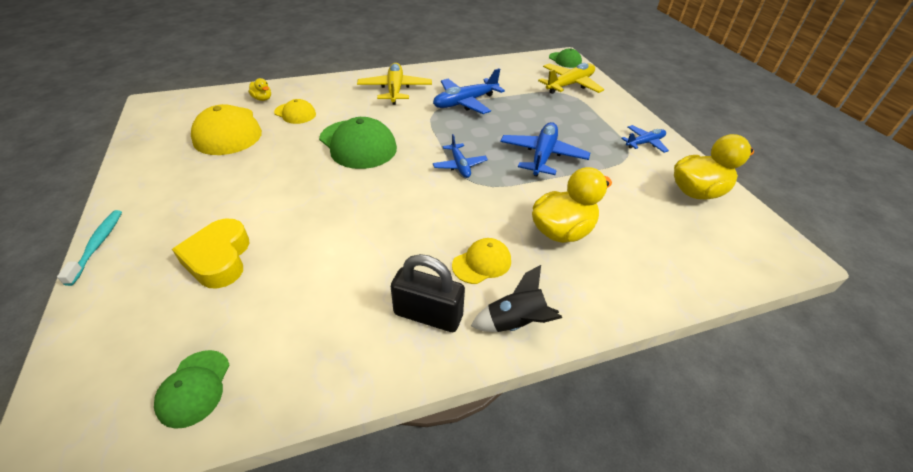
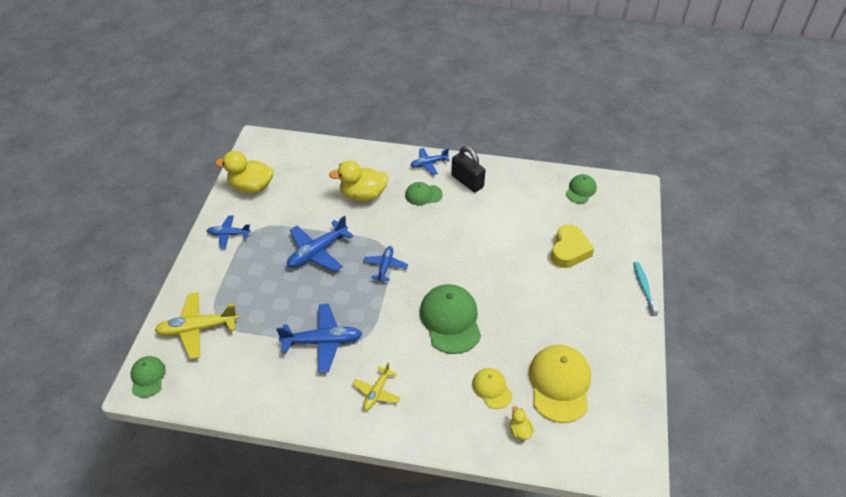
camera: 150 degrees left, 5 degrees up
turquoise toothbrush [57,210,122,286] -> turquoise toothbrush turned 150 degrees clockwise [633,262,659,316]
yellow plane [357,63,432,105] -> yellow plane [352,362,401,410], size x0.60
yellow cap [452,238,511,284] -> green cap [405,182,443,205]
black rocket [471,265,562,332] -> blue plane [410,148,450,175]

